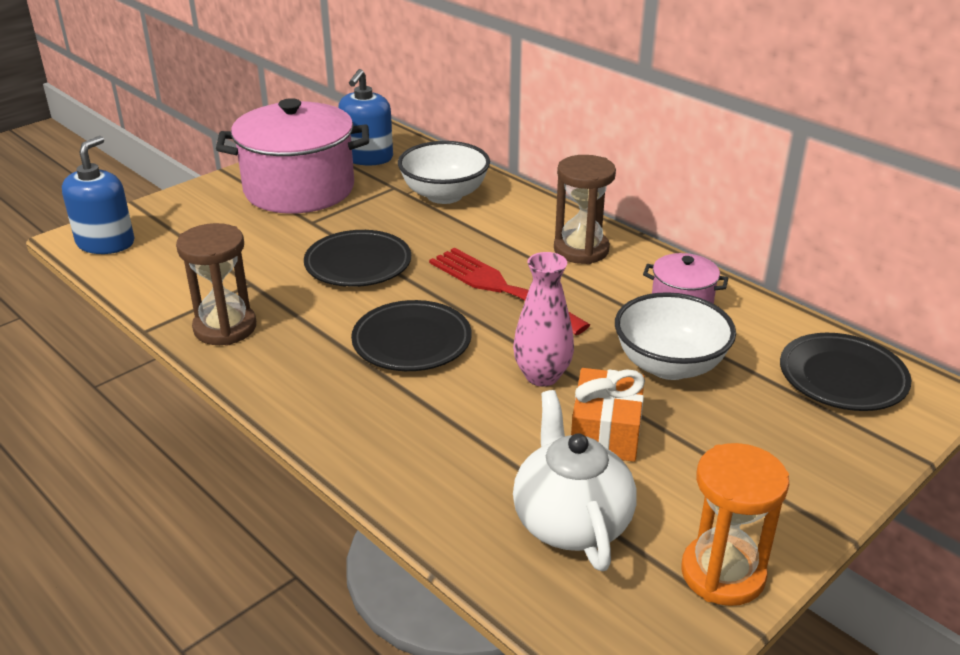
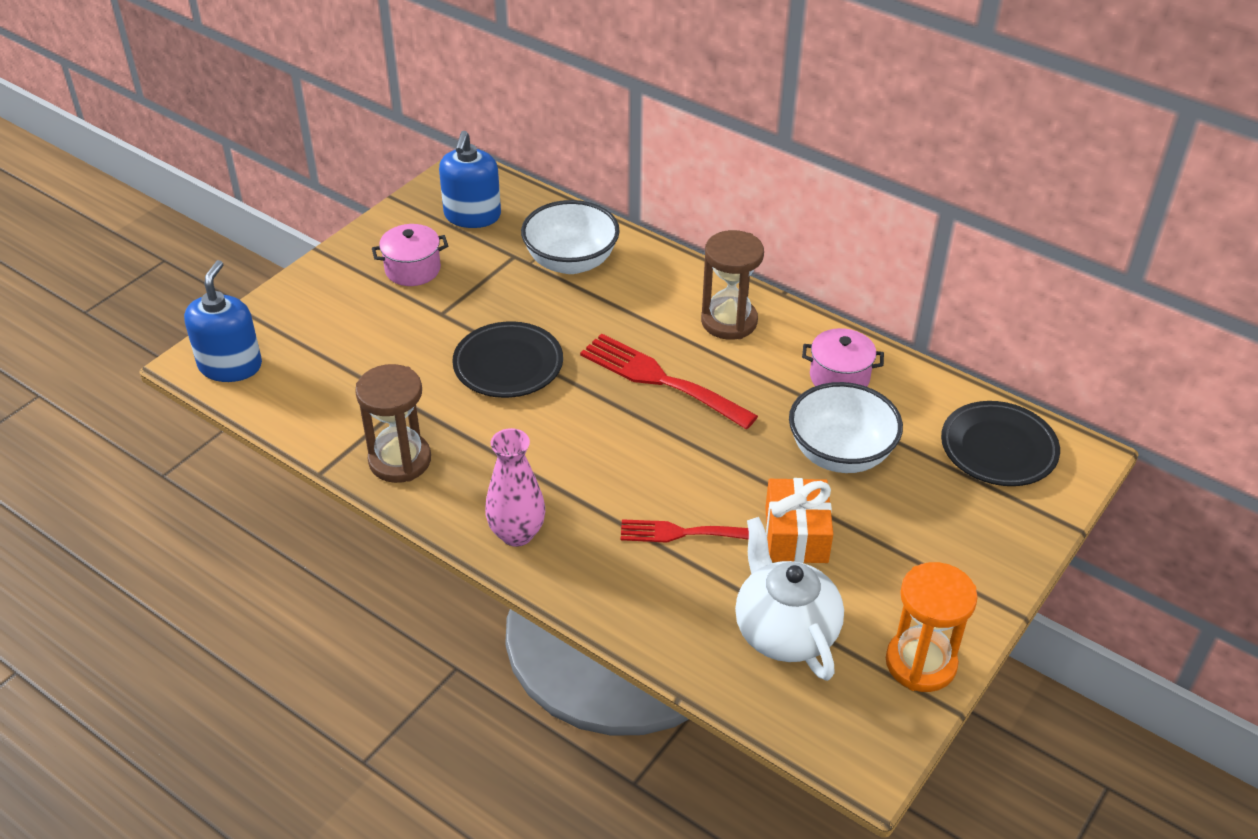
camera: 10 degrees left, 10 degrees up
pink pot [216,98,369,214] -> pink pot [372,224,448,286], size x0.47
black plate [351,300,472,371] -> none
pink vase [513,252,574,387] -> pink vase moved to [485,428,545,547]
none -> red fork [621,519,749,543]

